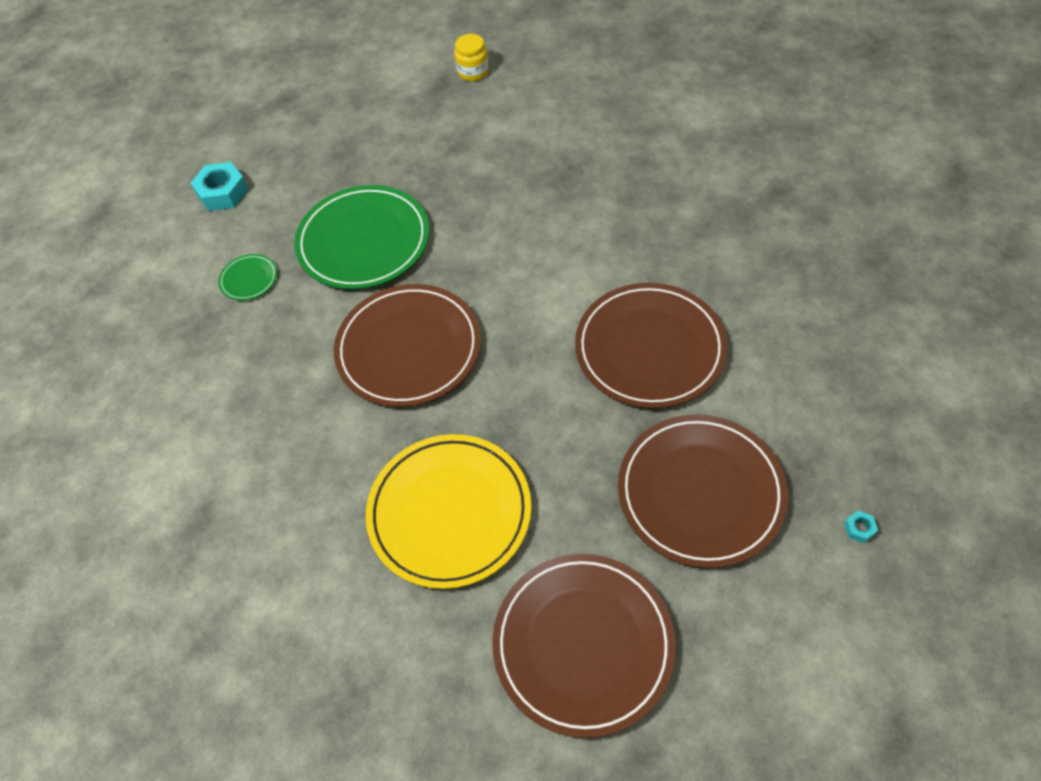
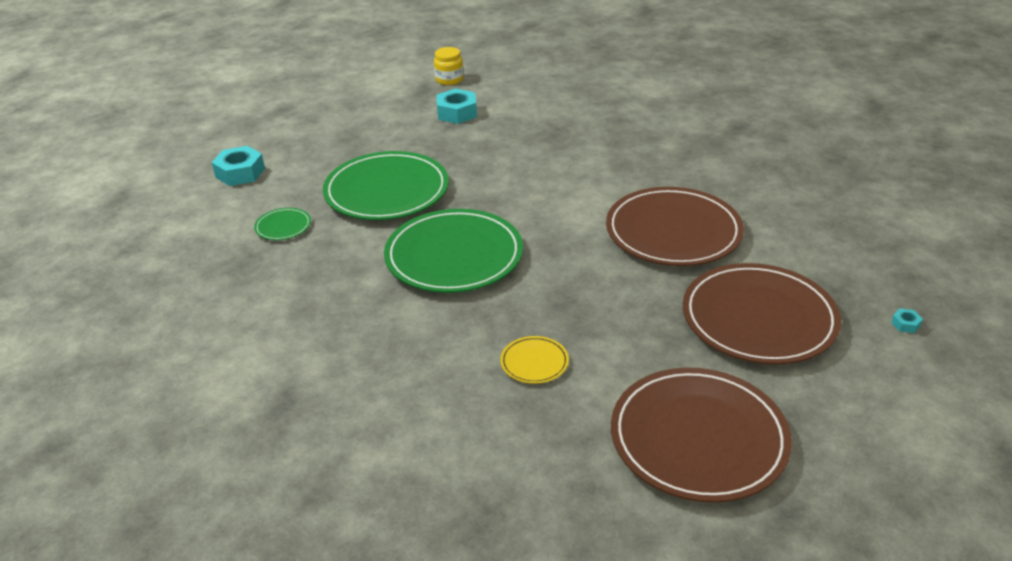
camera: 15 degrees left, 20 degrees down
brown plate [334,284,481,407] -> green plate [384,209,523,293]
yellow plate [366,434,531,589] -> yellow plate [500,336,569,384], size x0.43
none -> turquoise nut [436,89,477,124]

